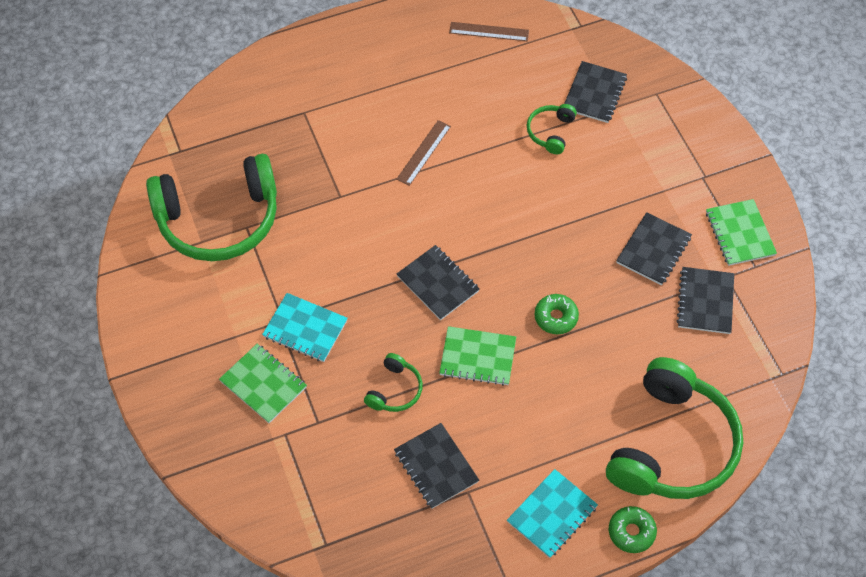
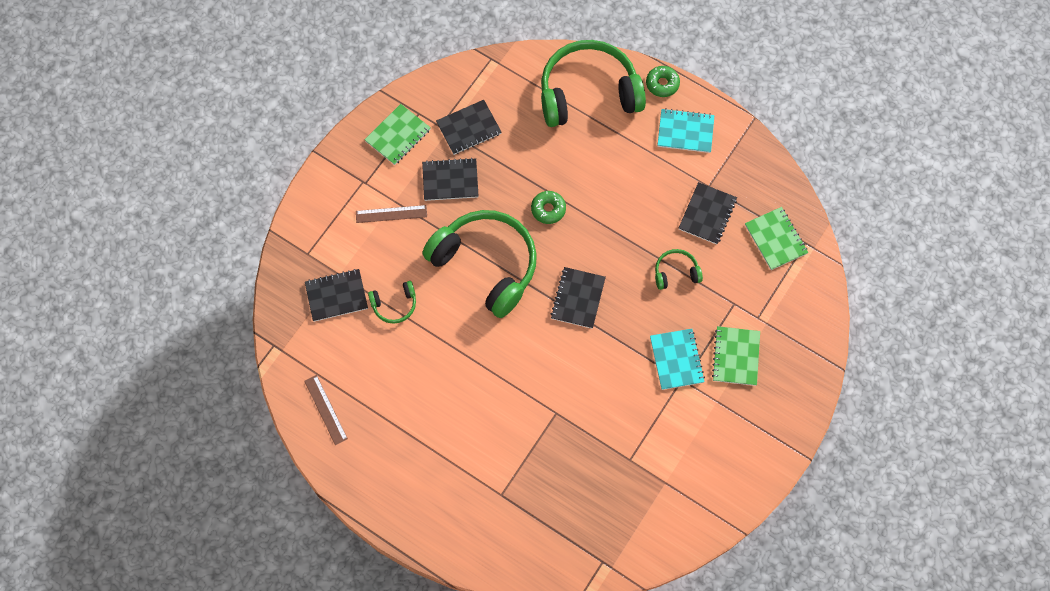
camera: 125 degrees left, 10 degrees up
green headphones [146,154,277,261] -> green headphones moved to [422,210,537,318]
brown ruler [396,120,451,186] -> brown ruler moved to [356,205,427,223]
green notebook [439,326,516,386] -> green notebook moved to [745,207,808,270]

